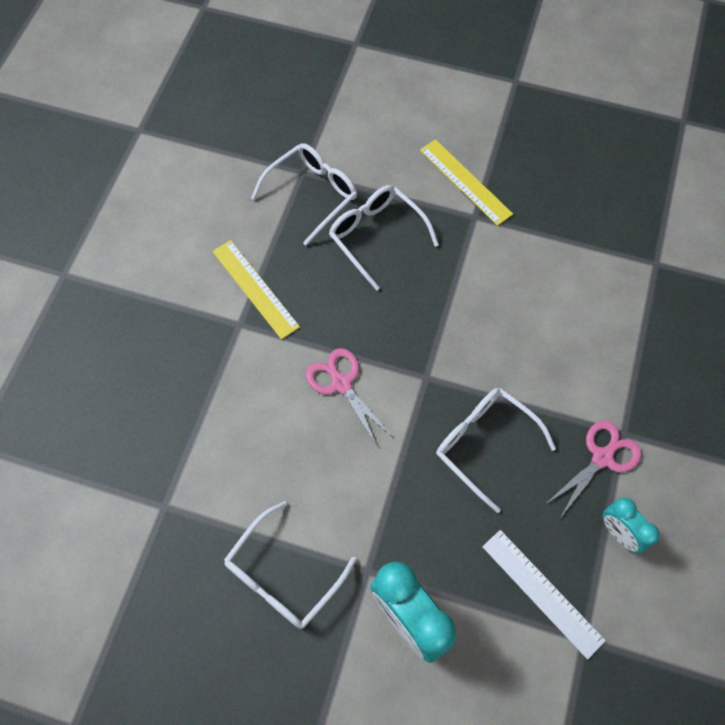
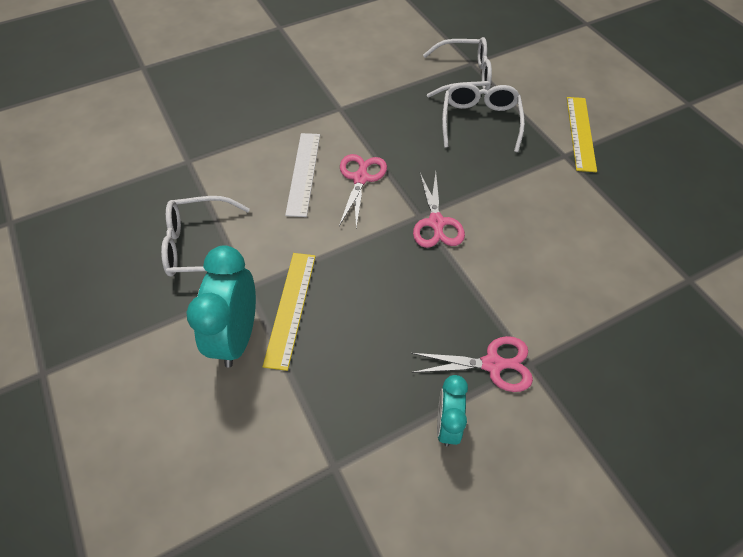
camera: 45 degrees right, 10 degrees down
yellow ruler [212,240,300,340] -> yellow ruler moved to [263,253,316,371]
white glasses [436,388,556,513] -> none
white ruler [482,530,606,660] -> white ruler moved to [285,133,320,217]
none -> pink scissors [413,173,465,248]

